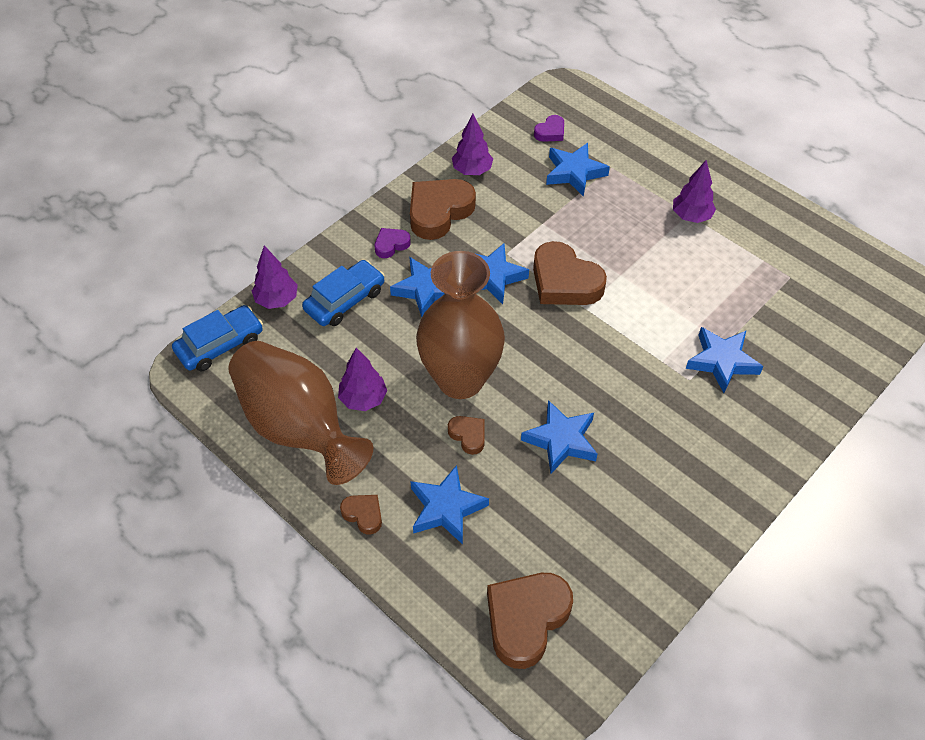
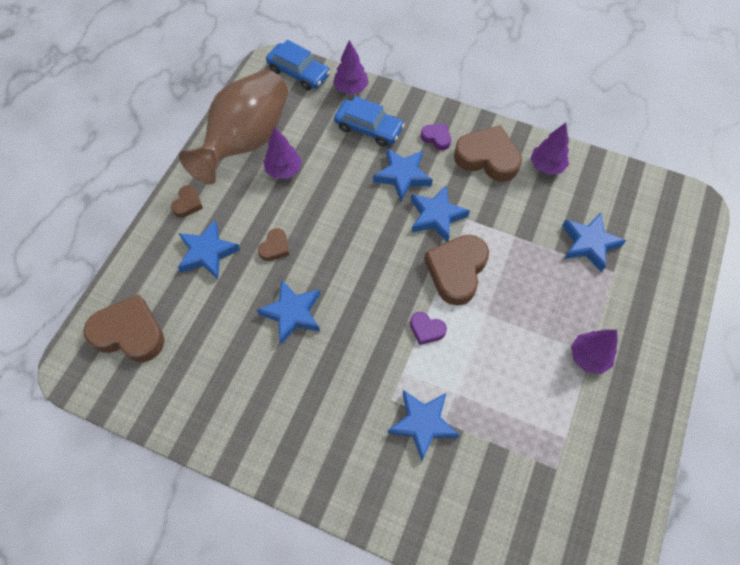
camera: 70 degrees right, 10 degrees up
brown vase [416,251,505,399] -> none
purple heart [534,115,564,142] -> purple heart moved to [410,312,447,345]

